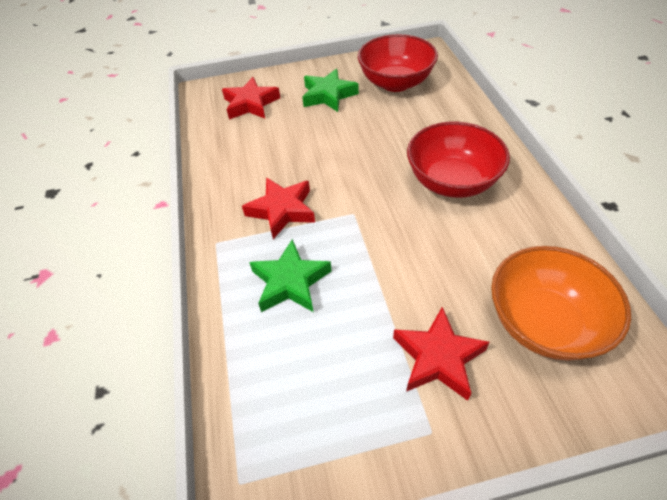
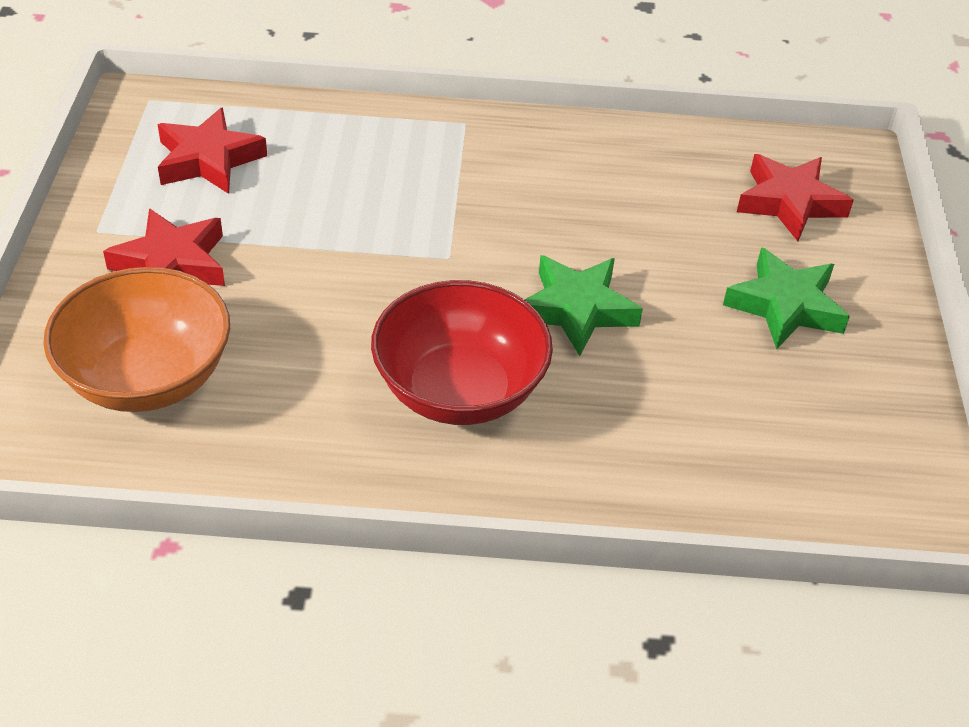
camera: 100 degrees right, 5 degrees down
red star [242,177,315,239] -> red star moved to [158,107,267,194]
green star [249,239,332,312] -> green star moved to [525,255,643,356]
red bowl [358,34,438,92] -> none

